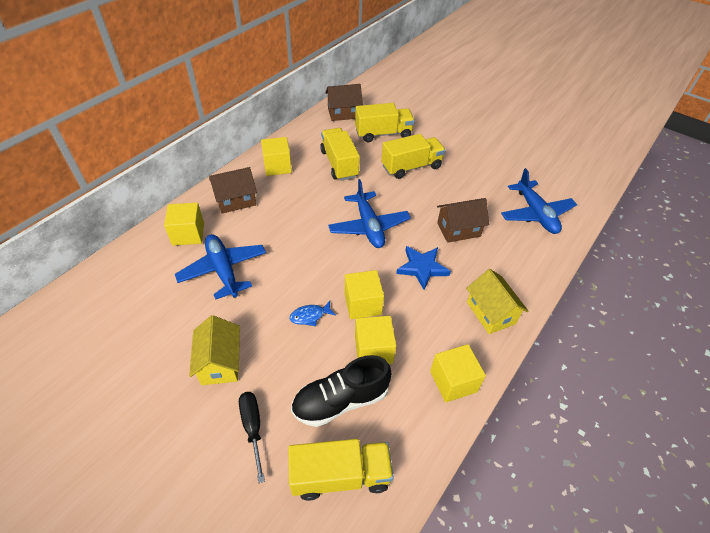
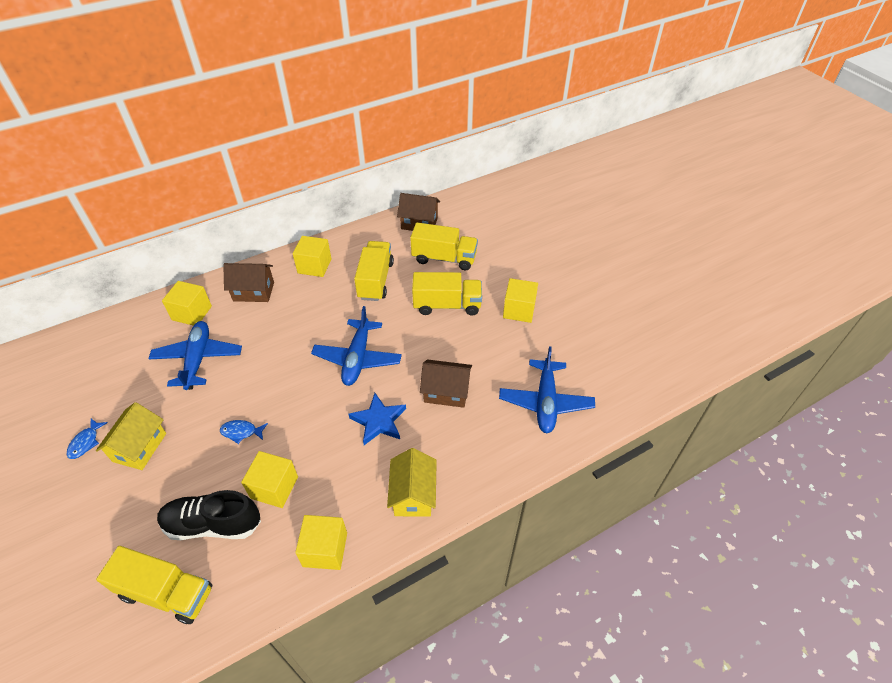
camera: 25 degrees right, 0 degrees up
black screwdriver [239,392,265,483] -> none
yellow cube [345,270,384,319] -> yellow cube moved to [503,278,538,323]
none -> blue fish [66,418,108,459]

